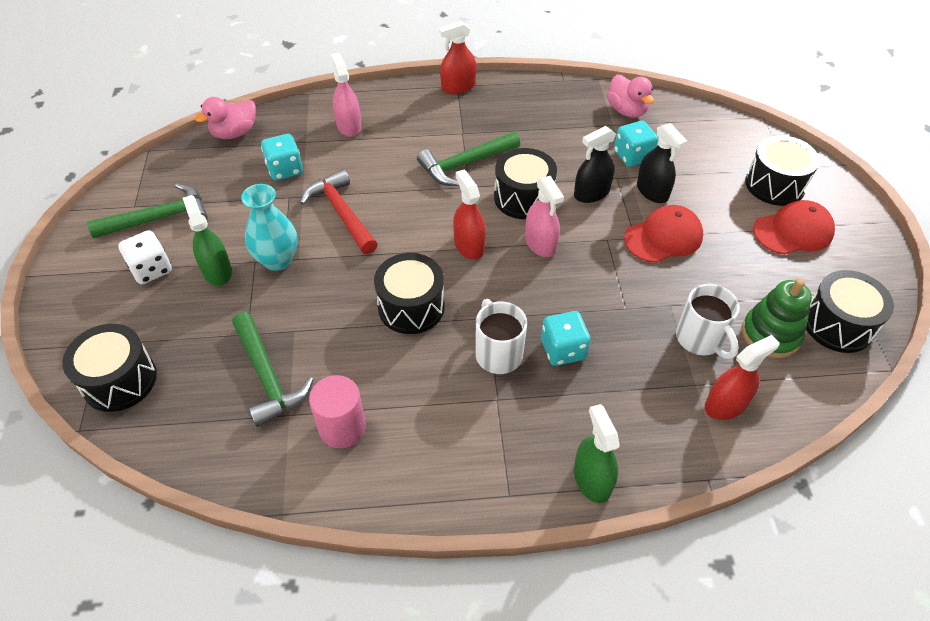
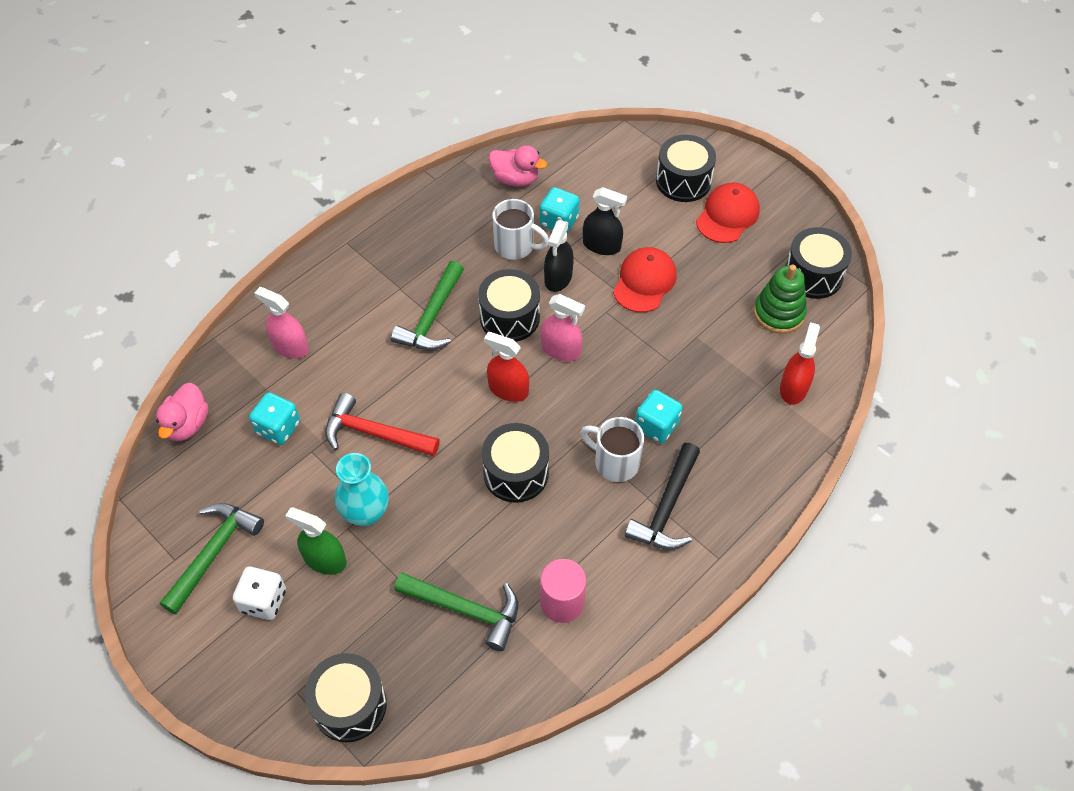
camera: 40 degrees left, 5 degrees up
red spray bottle [439,21,476,94] -> none
green spray bottle [574,404,620,503] -> none
white mug [676,284,740,359] -> white mug moved to [492,199,549,260]
none -> black hammer [624,443,700,550]

